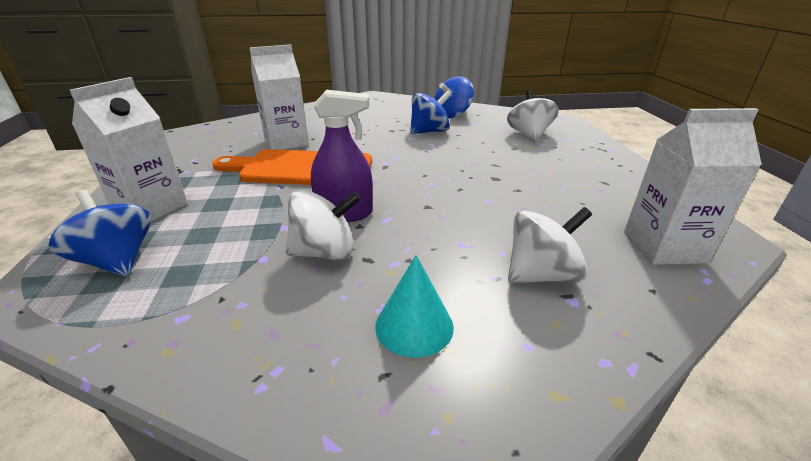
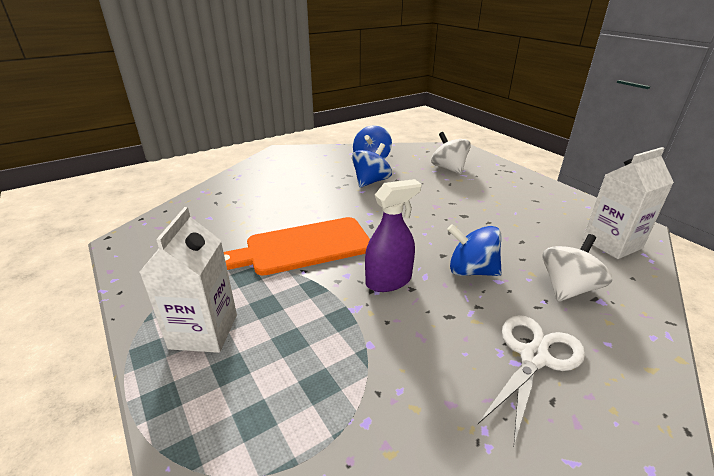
camera: 25 degrees left, 0 degrees up
blue spinning top [48,189,151,277] -> blue spinning top moved to [447,224,502,276]
white carton [249,44,309,150] -> none
white spinning top [286,190,361,261] -> none
turquoise cone [375,255,454,358] -> white scissors [478,315,585,444]

